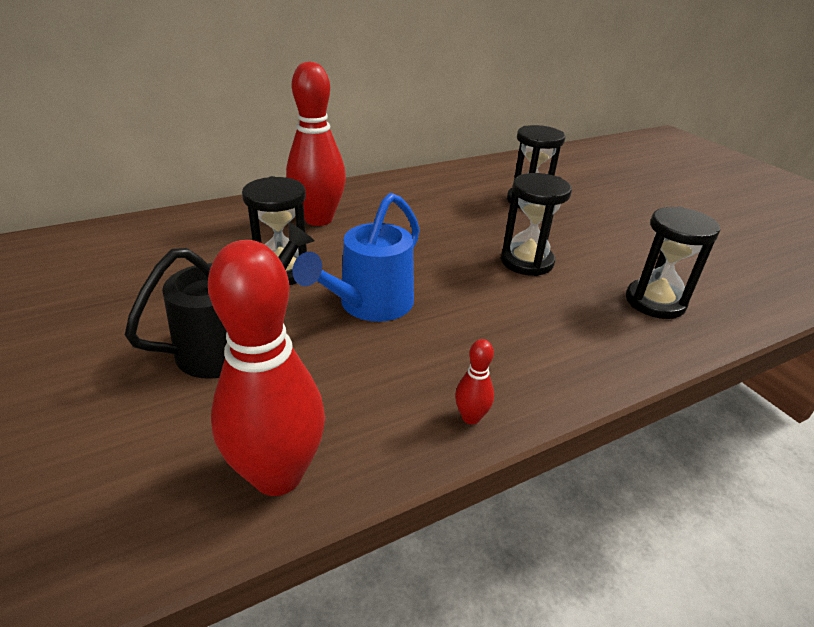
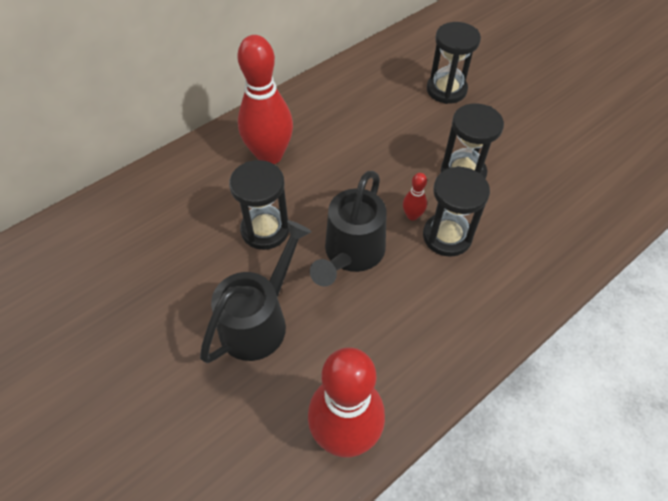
camera: 10 degrees left, 20 degrees up
blue watering can [292,193,420,322] -> black watering can [310,171,387,287]
red bowling pin [455,339,494,424] -> red bowling pin moved to [403,173,427,221]
black hourglass [626,207,720,319] -> black hourglass moved to [423,166,490,257]

